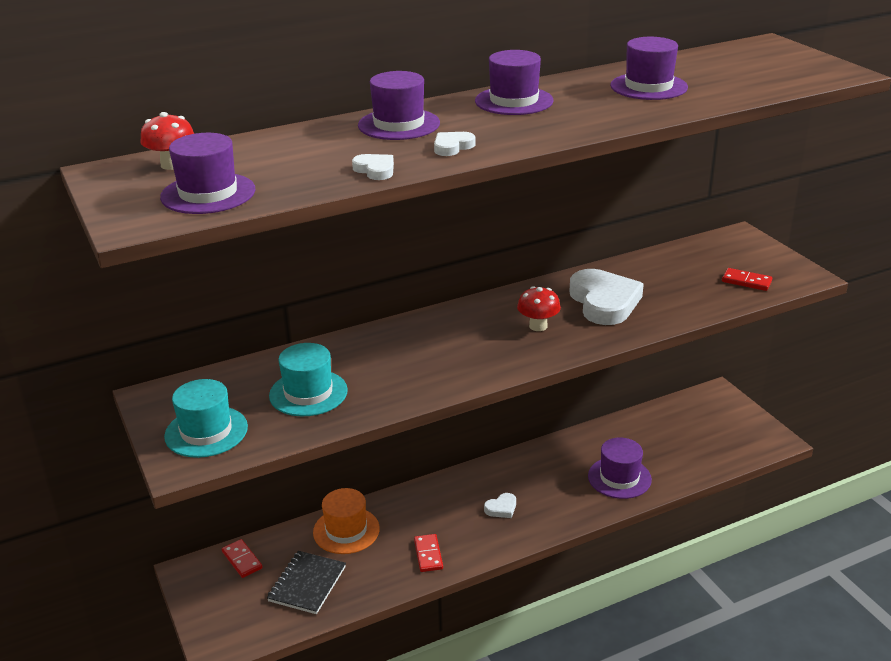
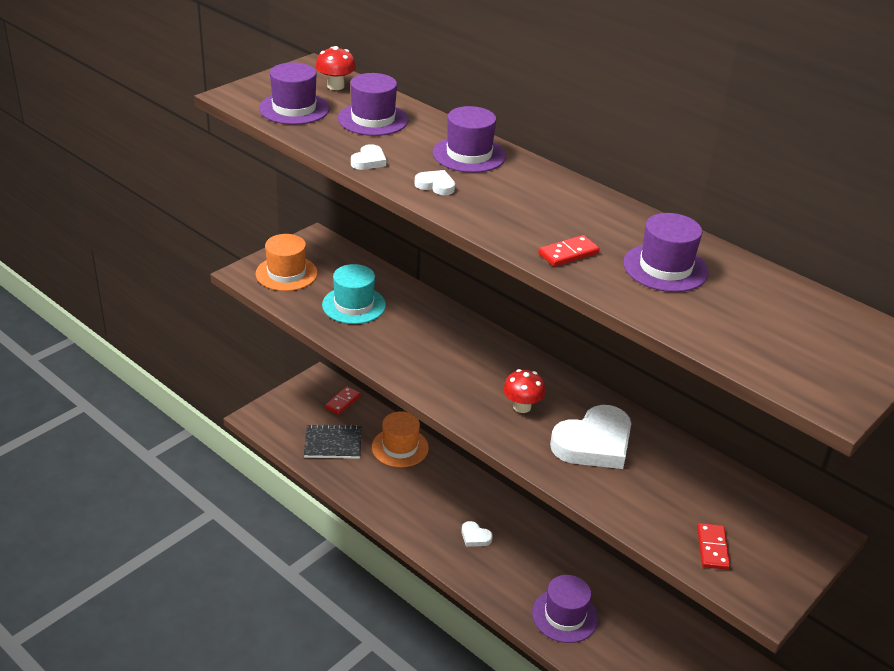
camera: 65 degrees right, 5 degrees up
turquoise hat [164,379,248,458] -> orange hat [255,234,318,291]
red domino [414,534,443,572] -> red domino moved to [538,235,600,267]
purple hat [475,50,554,115] -> purple hat moved to [338,73,409,136]

